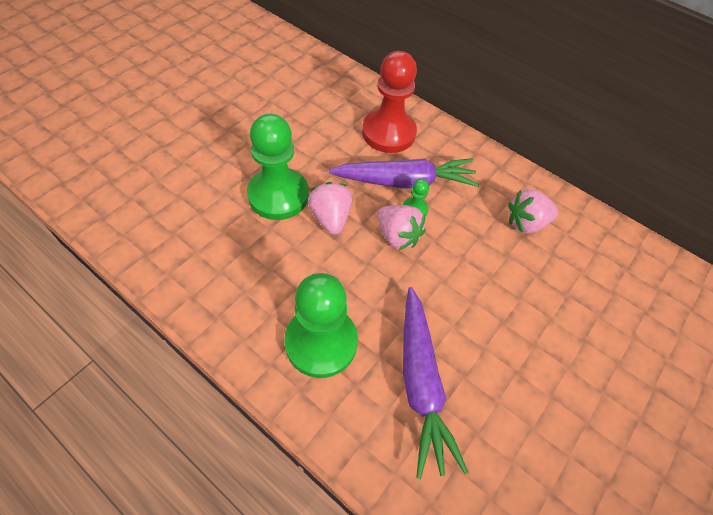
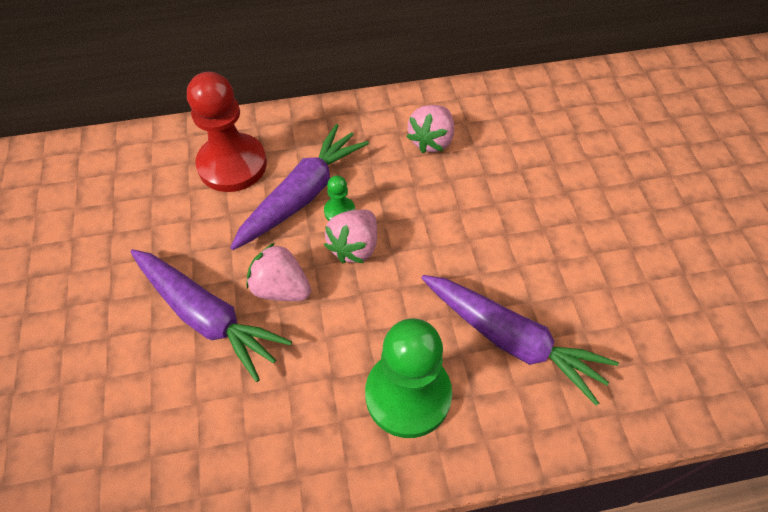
camera: 45 degrees left, 0 degrees up
green pawn [247,114,309,220] -> purple carrot [130,249,292,382]
pink strawberry [377,205,425,250] -> pink strawberry turned 120 degrees clockwise [324,210,377,263]

